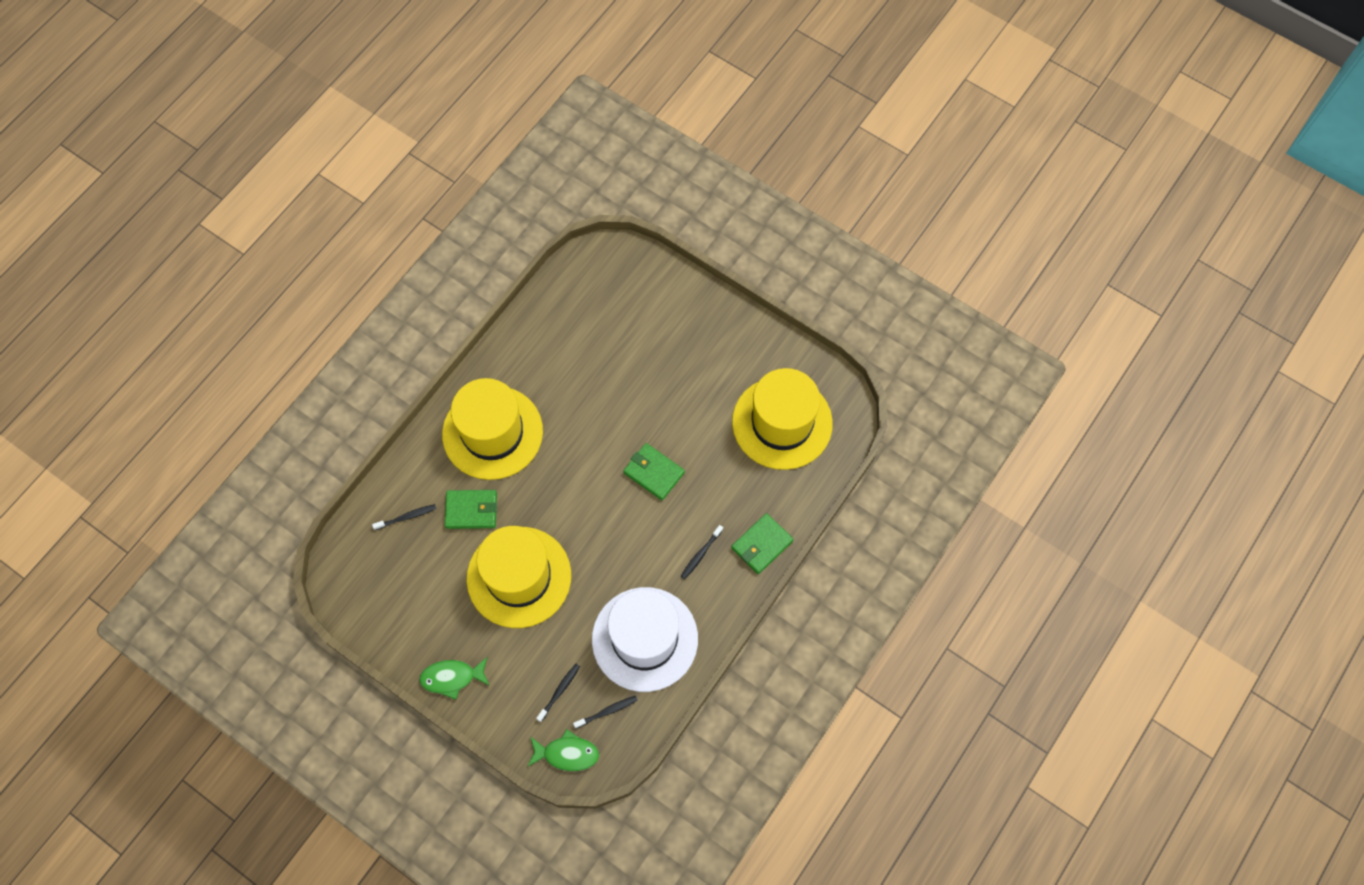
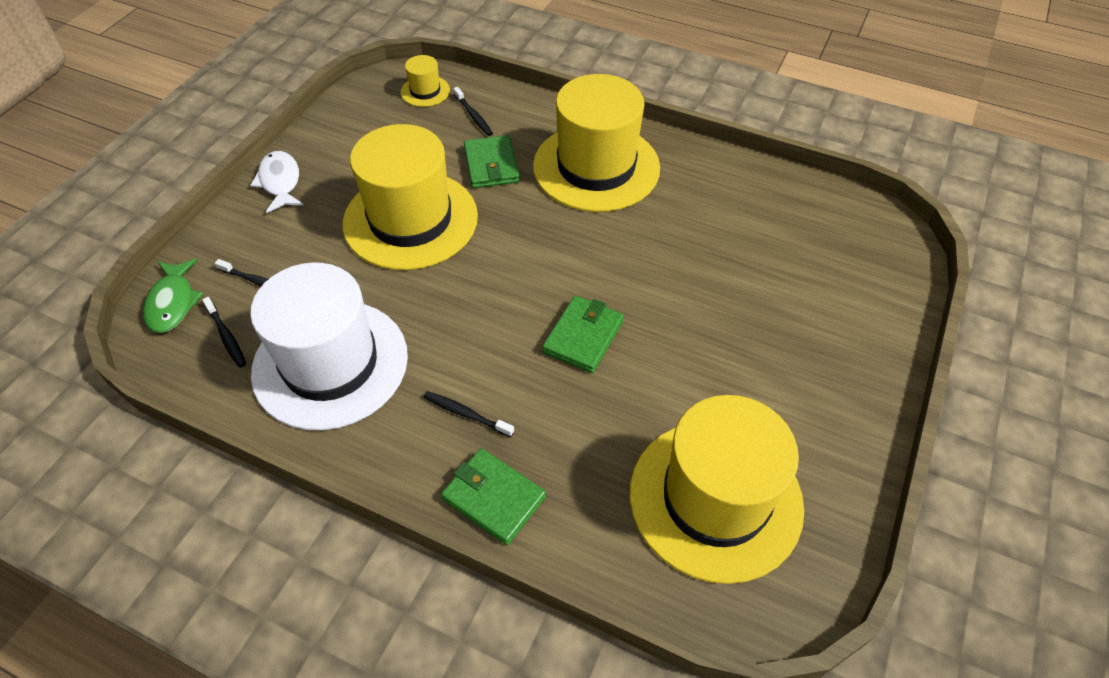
camera: 80 degrees right, 15 degrees down
green fish [419,657,490,700] -> white fish [250,151,303,213]
none -> yellow hat [401,55,450,107]

